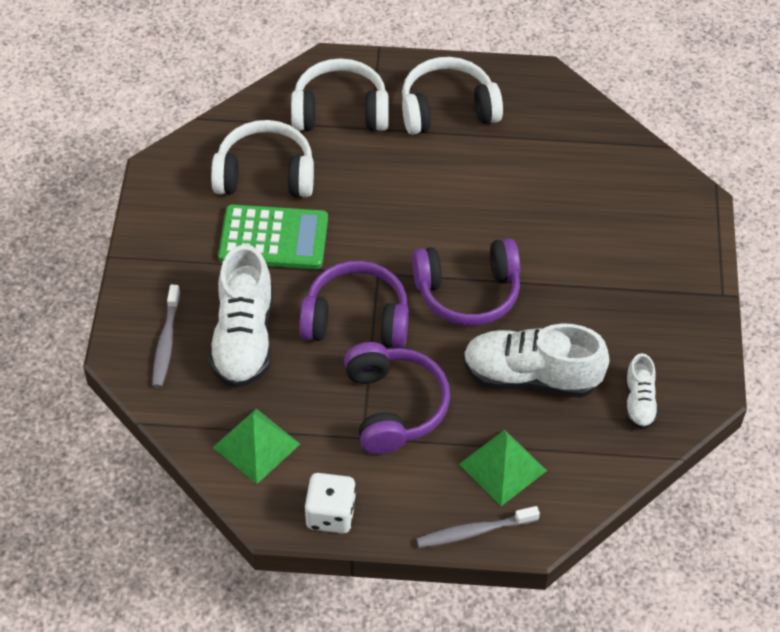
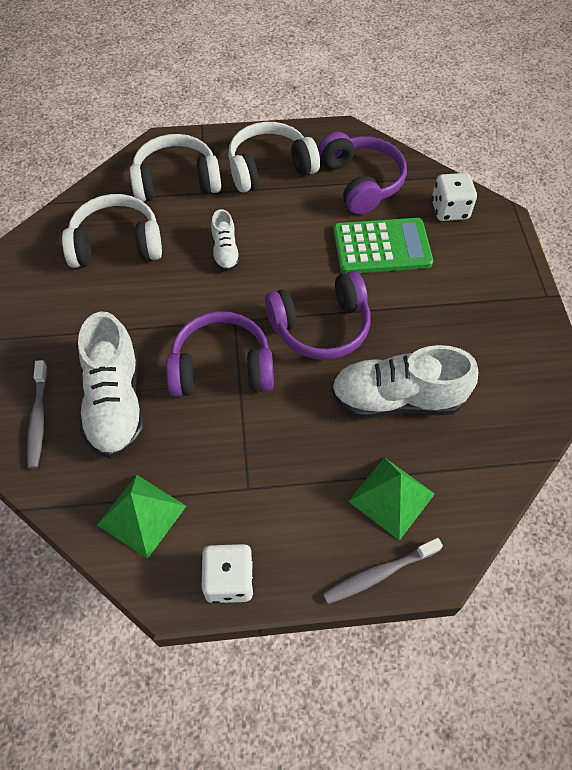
camera: 10 degrees left, 5 degrees up
green calculator [218,204,328,269] -> green calculator moved to [333,218,433,274]
purple headphones [344,342,450,455] -> purple headphones moved to [318,132,407,215]
white shoe [625,353,659,429] -> white shoe moved to [211,209,240,271]
none -> white dice [432,173,477,221]

